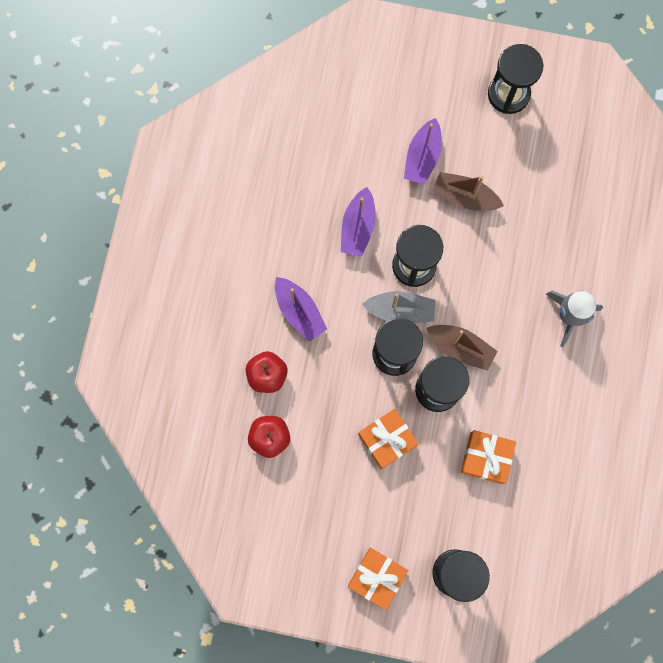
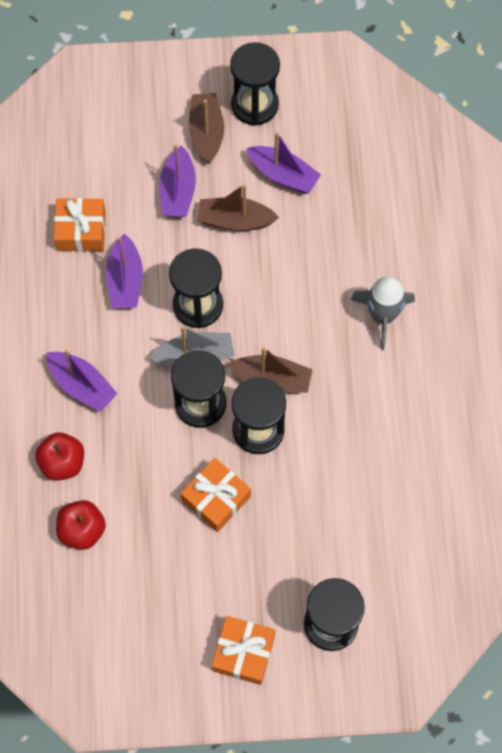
camera: 15 degrees left, 10 degrees down
orange gift [461,430,516,484] -> orange gift moved to [54,198,106,252]
none -> brown boat [189,93,224,163]
none -> purple boat [247,132,321,194]

